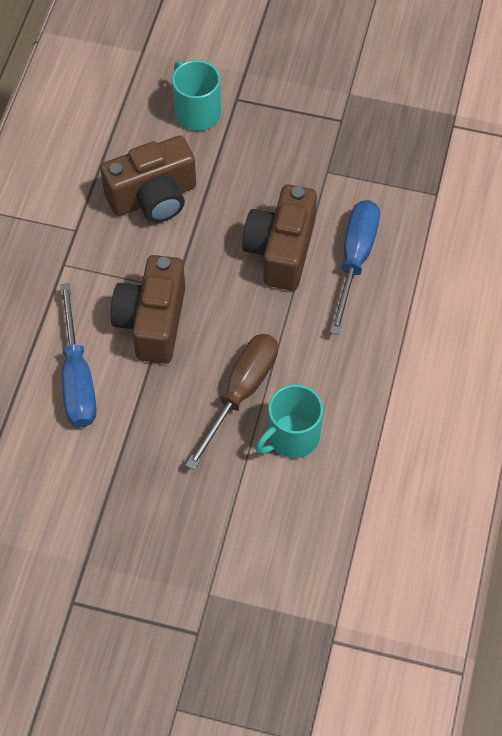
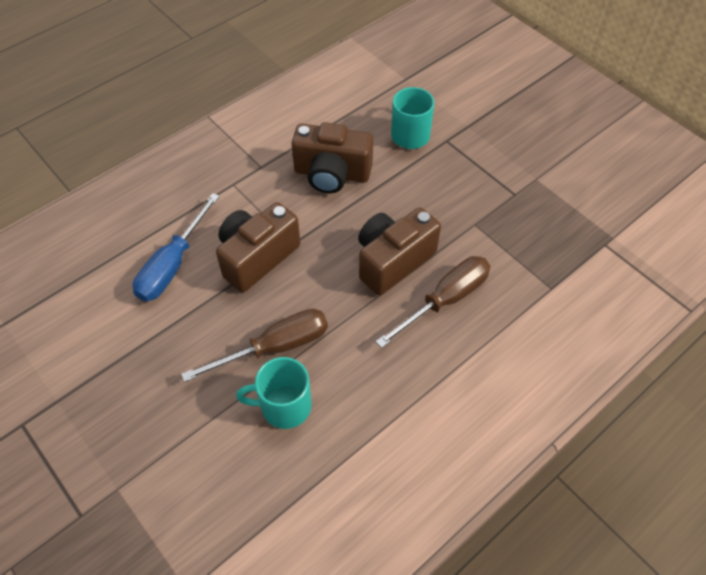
camera: 35 degrees right, 5 degrees down
blue screwdriver [330,200,380,335] -> brown screwdriver [376,256,490,348]

